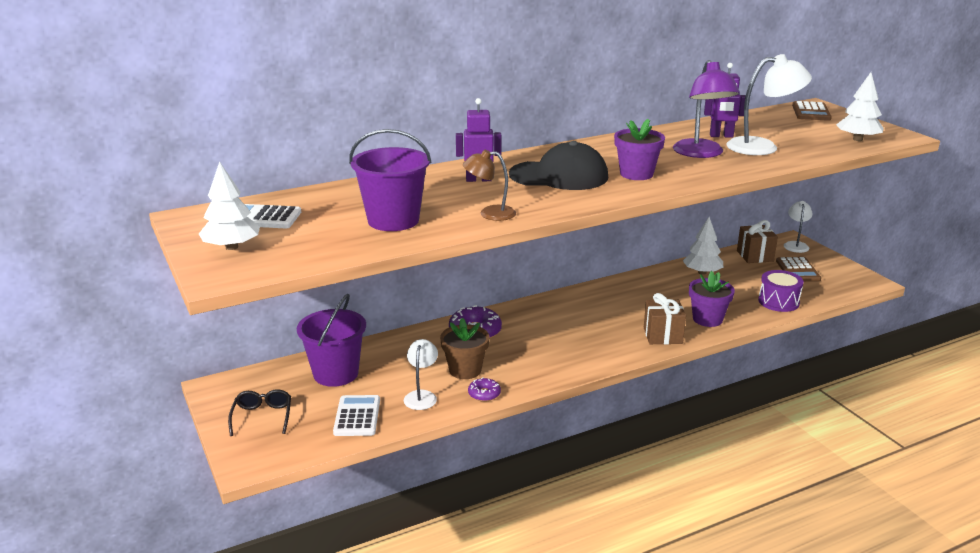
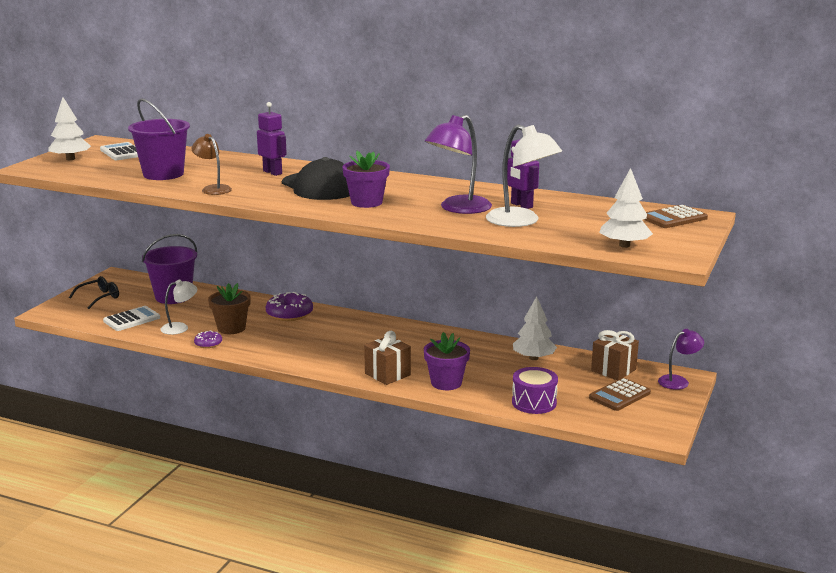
camera: 50 degrees right, 5 degrees down
white lamp [784,201,812,253] -> purple lamp [658,329,704,390]

